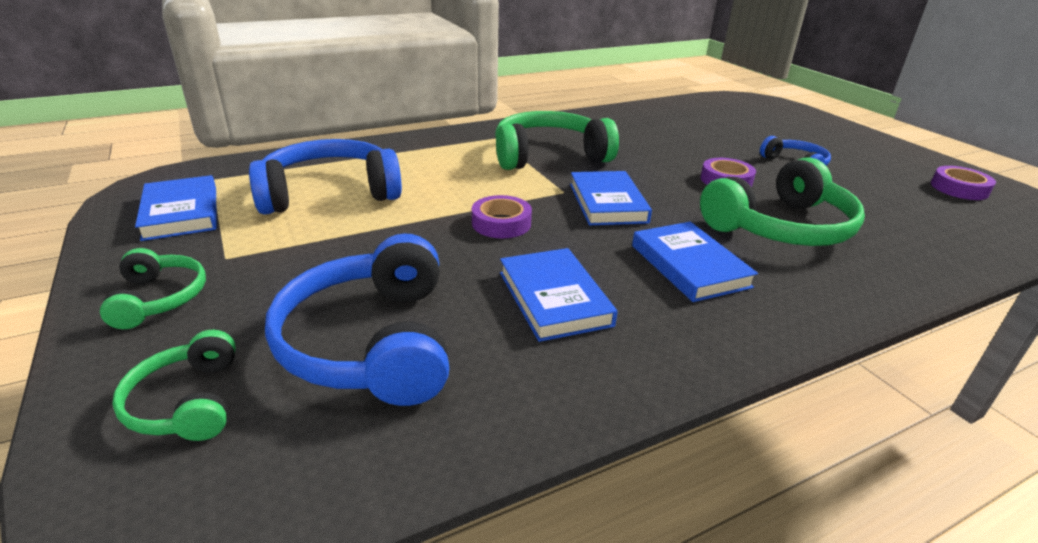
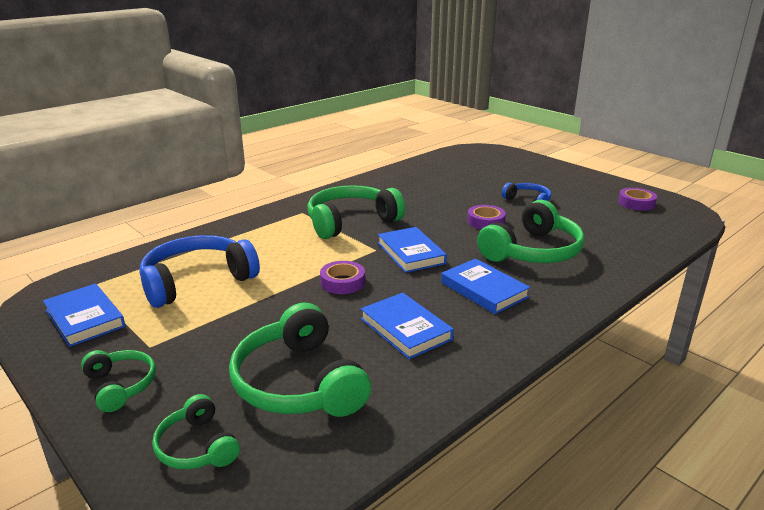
camera: 15 degrees left, 5 degrees down
blue headphones [265,233,449,406] -> green headphones [229,302,371,417]

